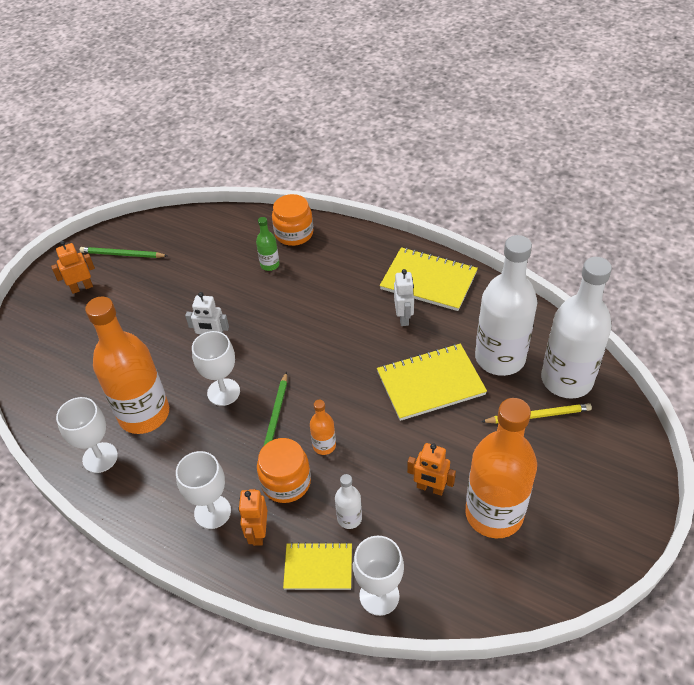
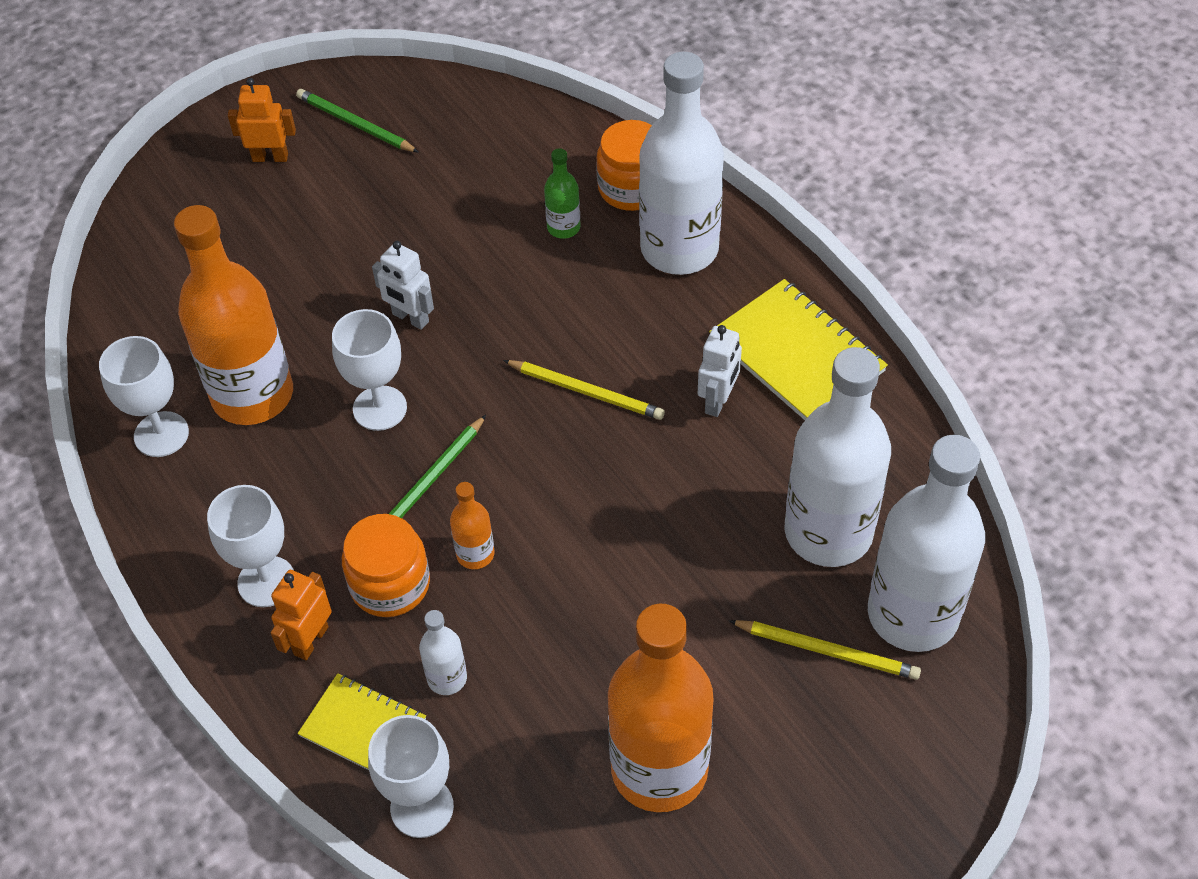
camera: 25 degrees right, 5 degrees up
yellow notebook [377,344,487,421] -> none
orange robot [407,443,456,496] -> none
none -> yellow pencil [503,360,665,420]
none -> white bottle [639,52,724,275]

